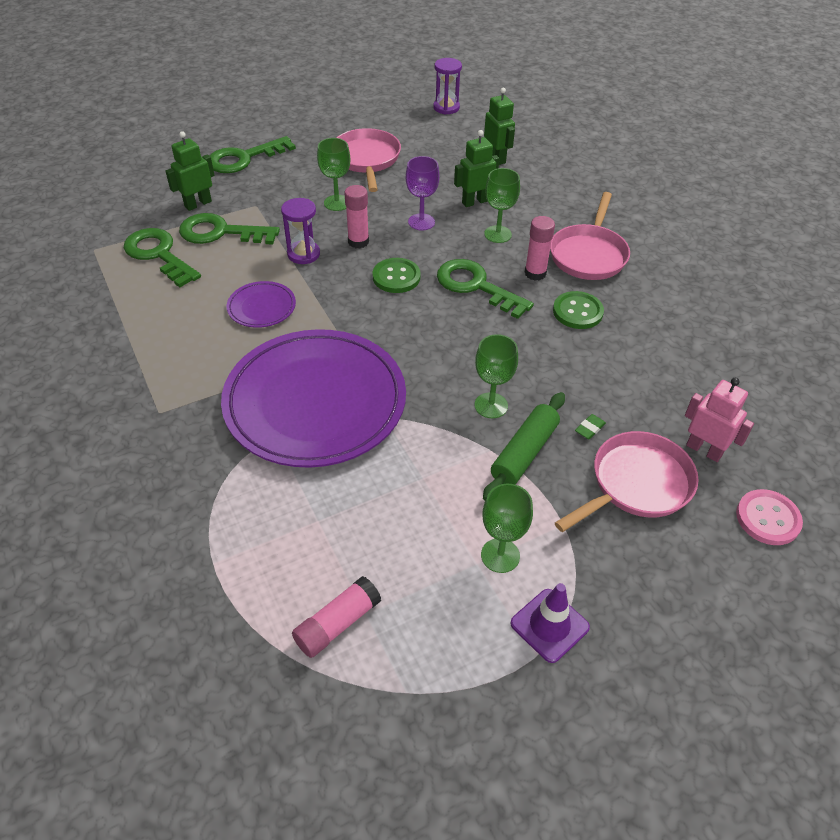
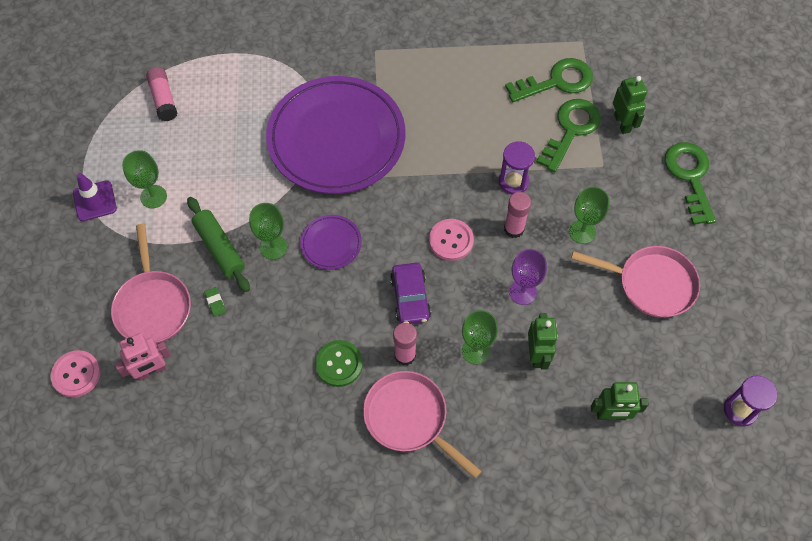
camera: 115 degrees right, 15 degrees up
purple plate [226,281,296,328] -> purple plate moved to [300,215,362,270]
green button [372,258,421,293] -> pink button [429,219,474,261]
green key [437,259,534,319] -> purple car [390,263,431,324]

